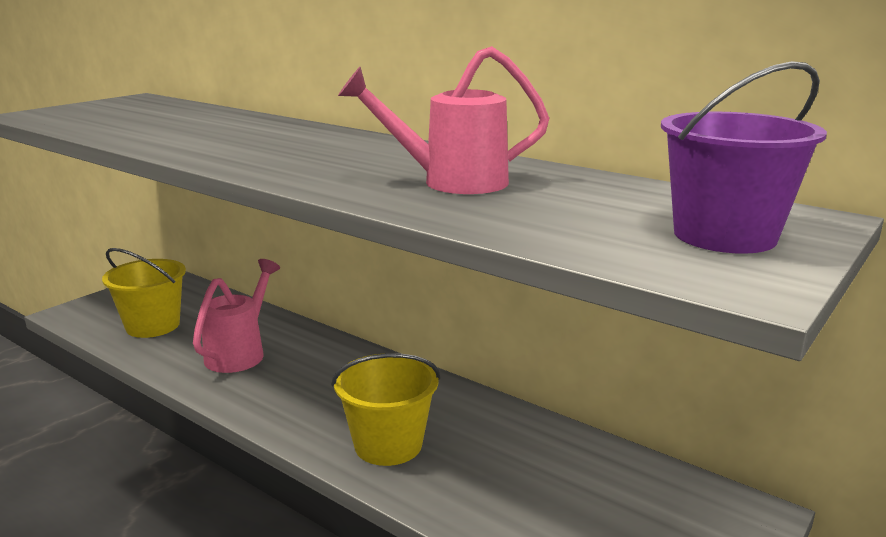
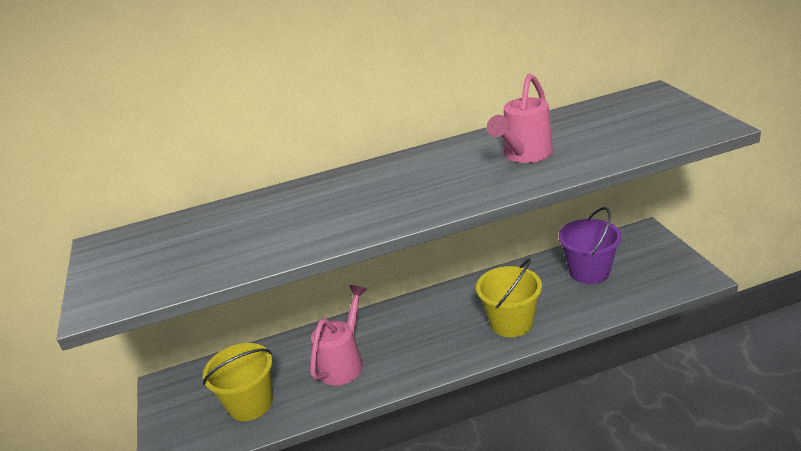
camera: 50 degrees left, 10 degrees up
pink watering can [193,259,280,373] -> pink watering can turned 60 degrees clockwise [310,285,367,386]
purple bucket [661,61,827,254] -> purple bucket moved to [558,207,621,284]

